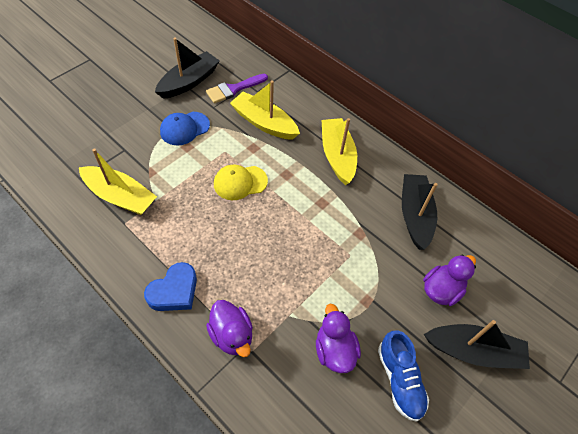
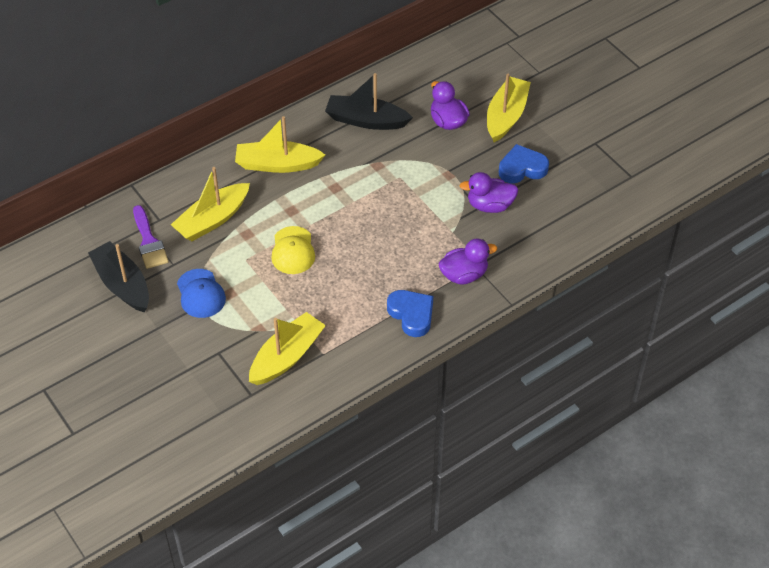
camera: 75 degrees left, 5 degrees down
blue shoe [378,331,429,422] -> blue heart [499,144,549,183]
black boat [424,320,530,369] -> yellow boat [487,74,531,142]

